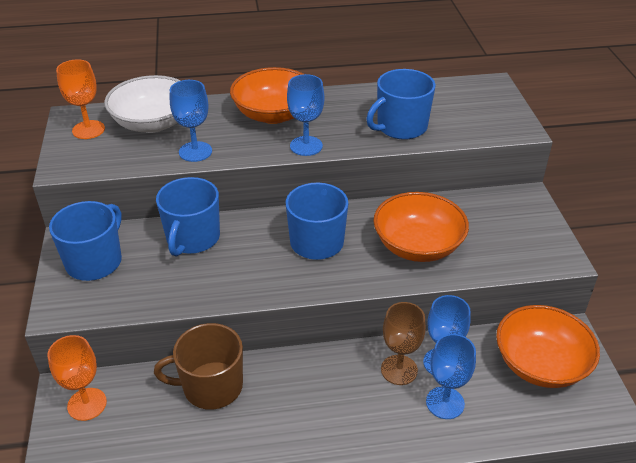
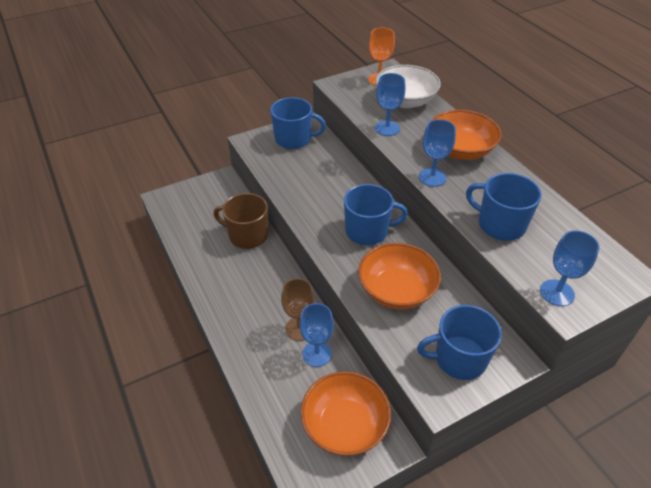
camera: 70 degrees right, 5 degrees up
orange goblet [48,335,107,421] -> none
brown mug [154,323,243,410] -> brown mug turned 45 degrees counterclockwise [213,193,268,249]
blue mug [156,177,220,257] -> blue mug moved to [417,305,502,380]
blue goblet [426,334,476,419] -> blue goblet moved to [540,230,599,306]

